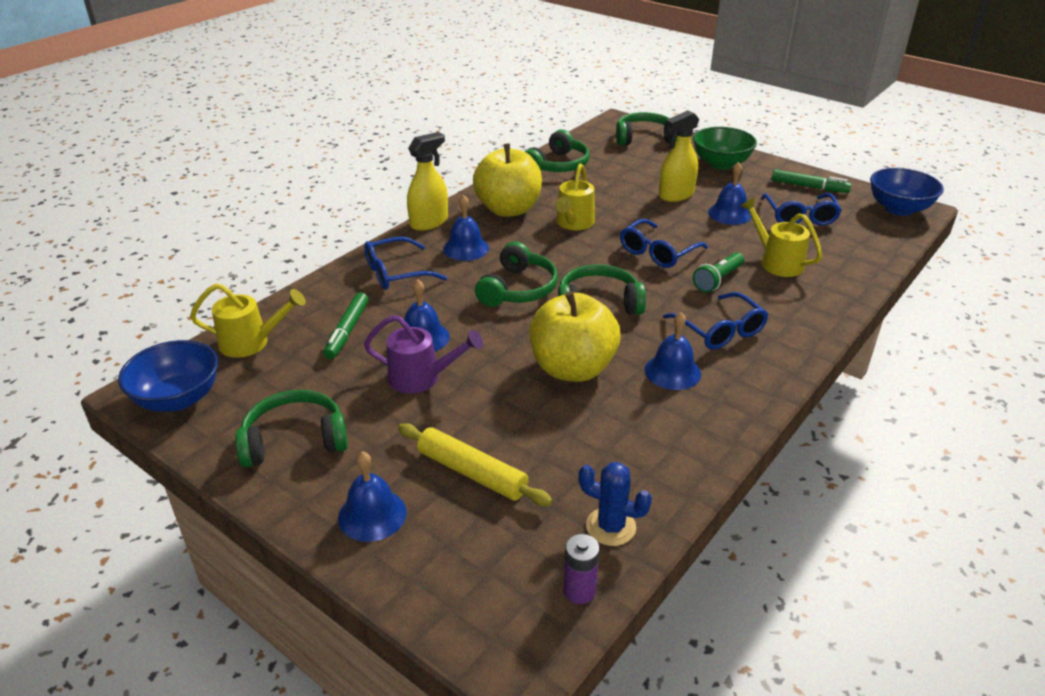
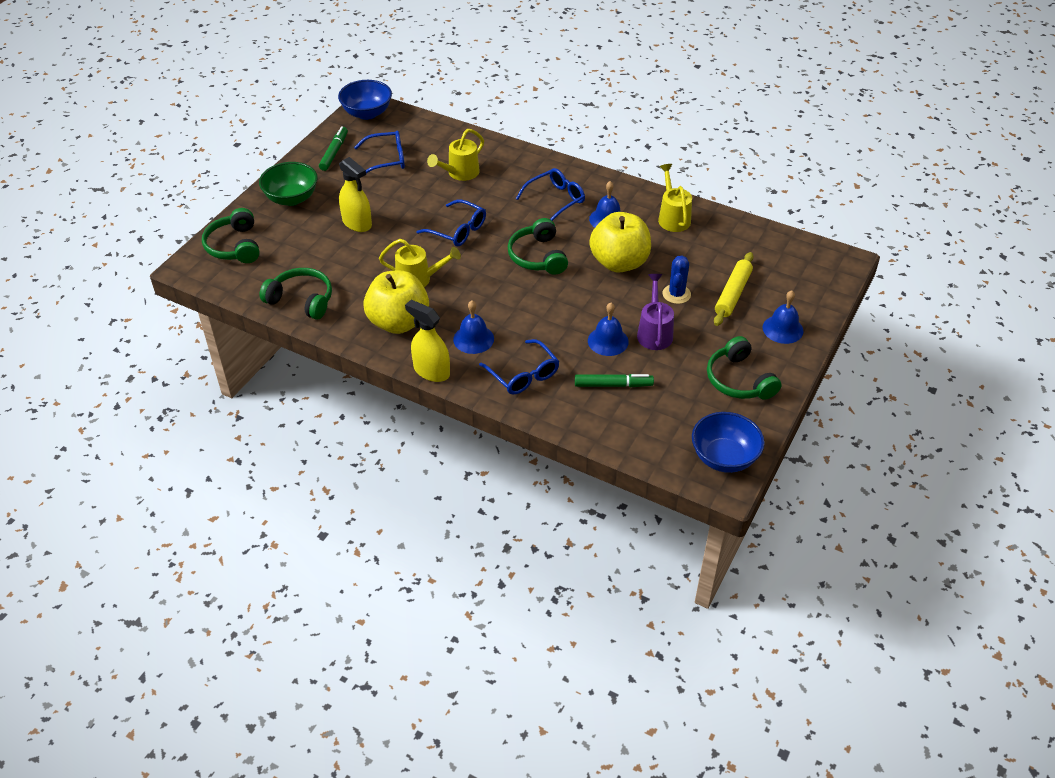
camera: 100 degrees left, 10 degrees up
yellow watering can [190,283,306,358] -> yellow watering can moved to [658,164,692,232]
green headphones [475,241,558,307] -> none
purple battery [563,534,600,604] -> none
blue cactus [578,462,652,546] -> blue cactus moved to [663,256,691,304]
green flashlight [693,252,744,293] -> none
blue bell [708,162,751,225] -> none

